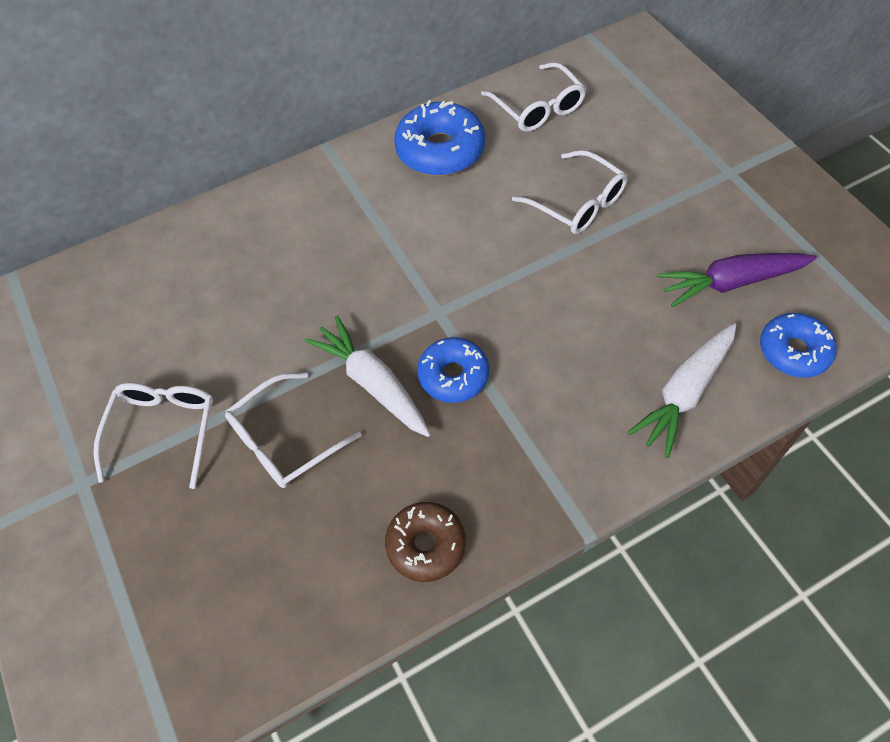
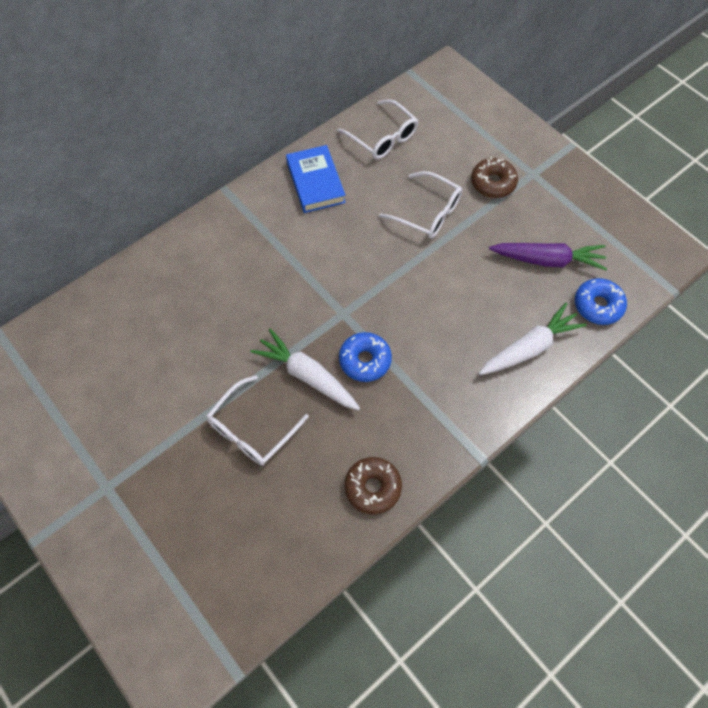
camera: 15 degrees left, 5 degrees up
white glasses [94,383,213,489] -> none
blue donut [394,100,485,176] -> blue book [286,145,346,213]
white carrot [627,323,736,458] -> white carrot turned 150 degrees counterclockwise [479,303,587,375]
purple carrot [657,253,817,307] -> purple carrot turned 150 degrees counterclockwise [489,243,607,270]
none -> brown donut [471,157,518,198]

